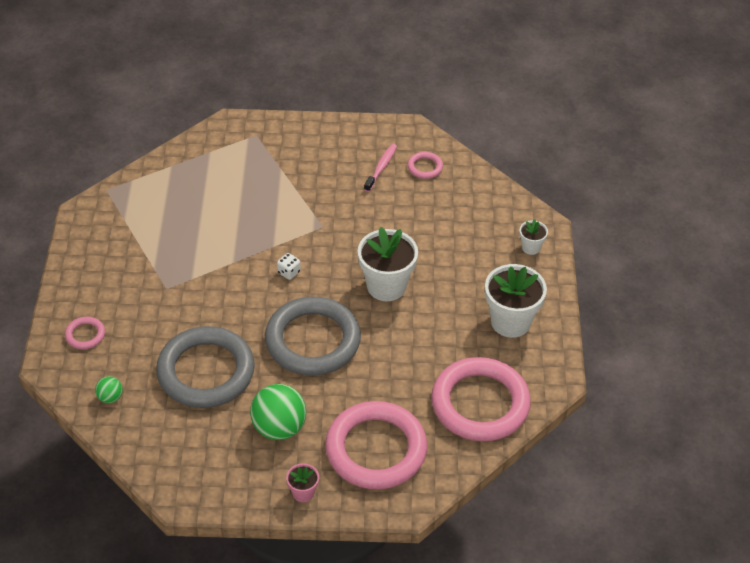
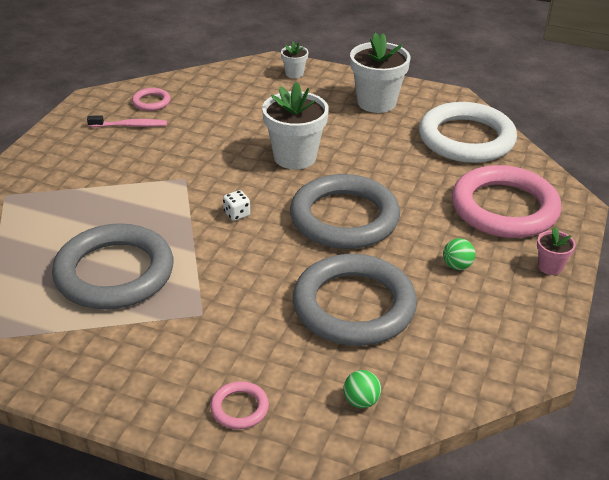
camera: 70 degrees left, 10 degrees down
green ball [250,384,306,440] -> green ball [443,238,475,270], size x0.49
pink toothbrush [364,144,397,192] -> pink toothbrush turned 135 degrees clockwise [87,116,167,127]
pink ring [431,357,531,441] -> white ring [419,102,517,163]
none -> grey ring [52,223,174,309]

